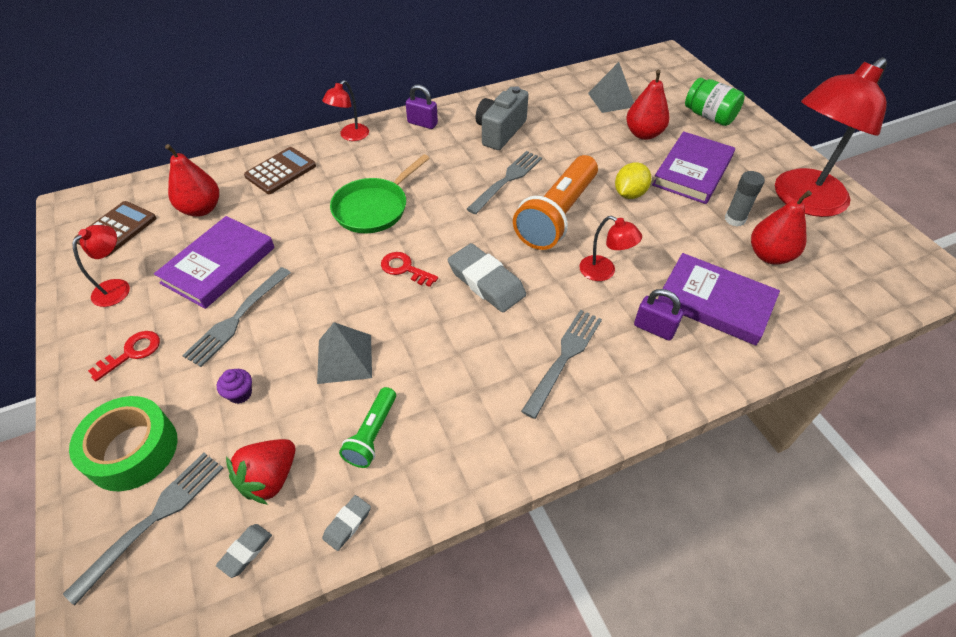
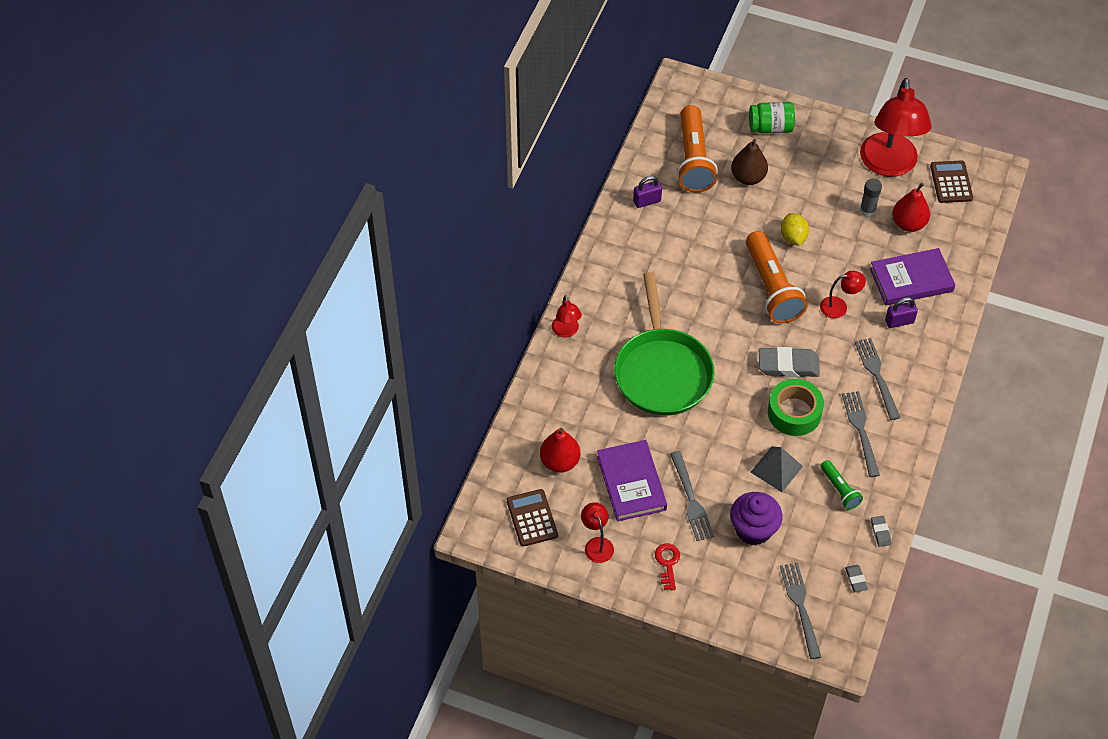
camera: 45 degrees left, 5 degrees up
green tape [69,396,178,491] -> green tape moved to [768,379,824,436]
purple cupcake [217,369,252,404] -> purple cupcake [730,492,783,545], size x2.21
red strawberry [226,439,295,505] -> none
brown calculator [244,147,316,194] -> brown calculator moved to [930,160,973,203]
green pan [330,154,430,233] -> green pan [614,272,715,415], size x1.57
red key [381,252,438,287] -> none
purple padlock [406,84,438,129] -> purple padlock moved to [633,176,662,208]
grey fork [467,151,542,214] -> grey fork moved to [842,391,880,477]
grey camera [476,86,528,150] -> none
grey pyramid [588,62,634,113] -> orange flashlight [677,105,718,193]
red pear [626,70,670,140] -> brown pear [731,139,768,185]
purple book [652,131,735,204] -> none

